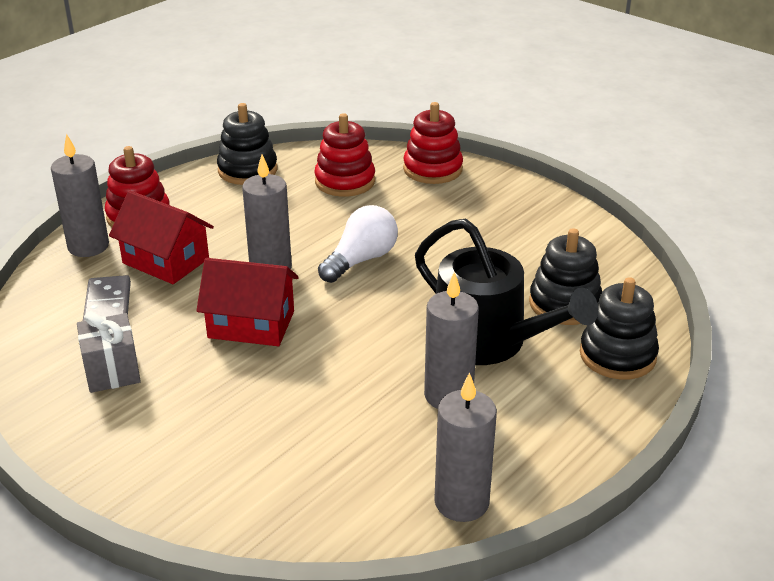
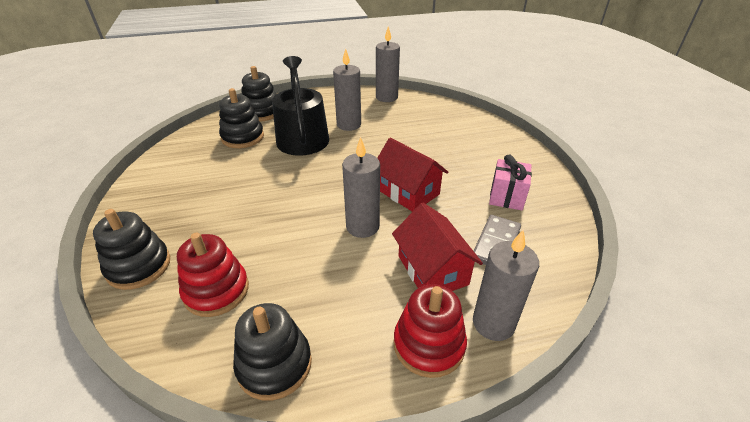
camera: 145 degrees left, 5 degrees up
grey gift [77,311,141,393] -> pink gift [489,154,532,210]
white light bulb [318,205,398,283] -> none
red stacking toy [403,102,463,184] -> black stacking toy [93,209,170,290]

